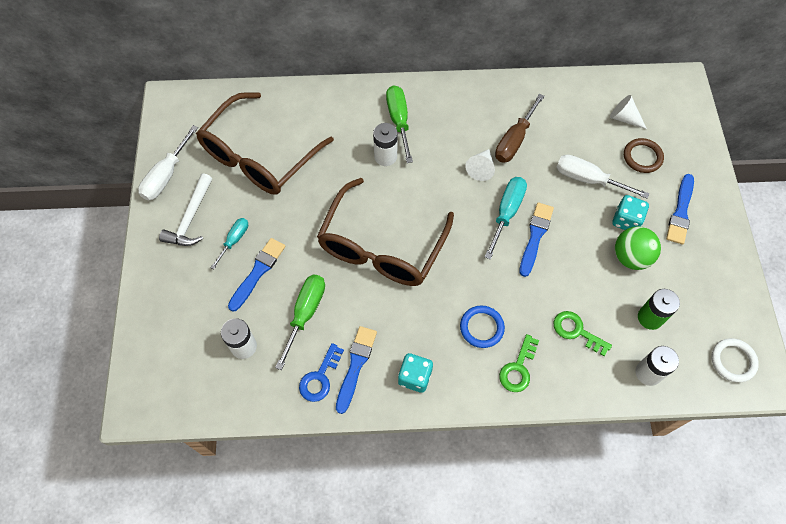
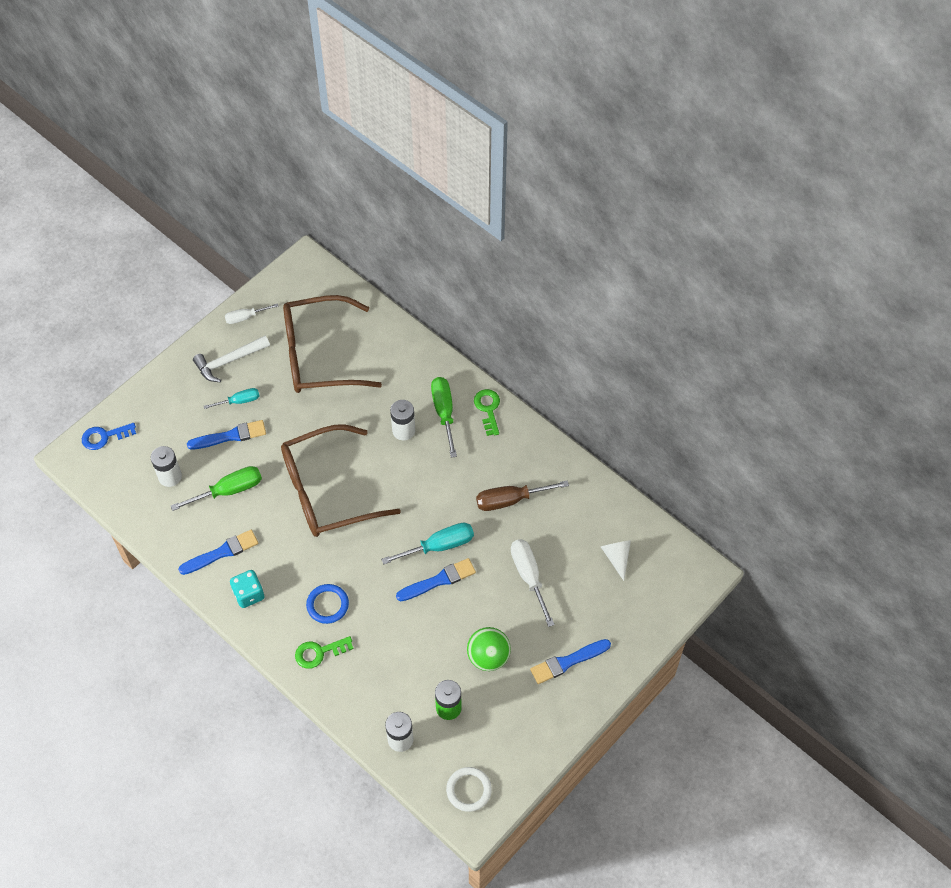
camera: 45 degrees right, 5 degrees down
white screwdriver [138,125,198,200] -> white screwdriver [225,303,279,324], size x0.62
blue key [299,343,344,402] -> blue key moved to [82,423,136,450]
green screwdriver [386,85,413,163] -> green screwdriver turned 45 degrees counterclockwise [431,377,457,458]
white cone [465,149,495,181] -> none
green key [553,311,612,356] -> green key moved to [474,389,500,436]
turquoise dice [613,195,649,230] -> none
brown ring [624,138,664,173] -> none

